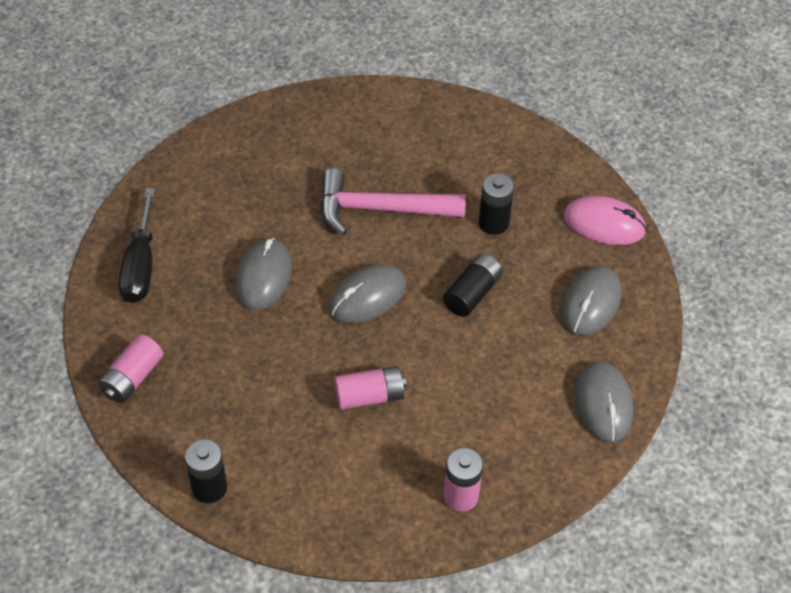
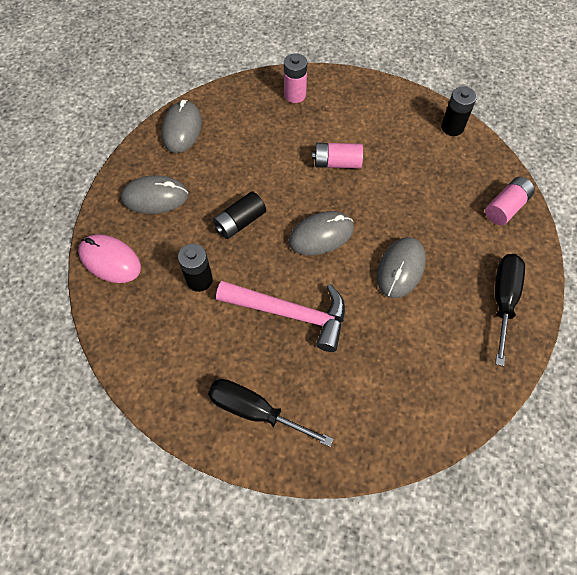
camera: 165 degrees left, 10 degrees up
grey mouse [561,266,622,336] -> grey mouse turned 45 degrees clockwise [121,175,189,214]
none -> black screwdriver [208,379,334,447]

